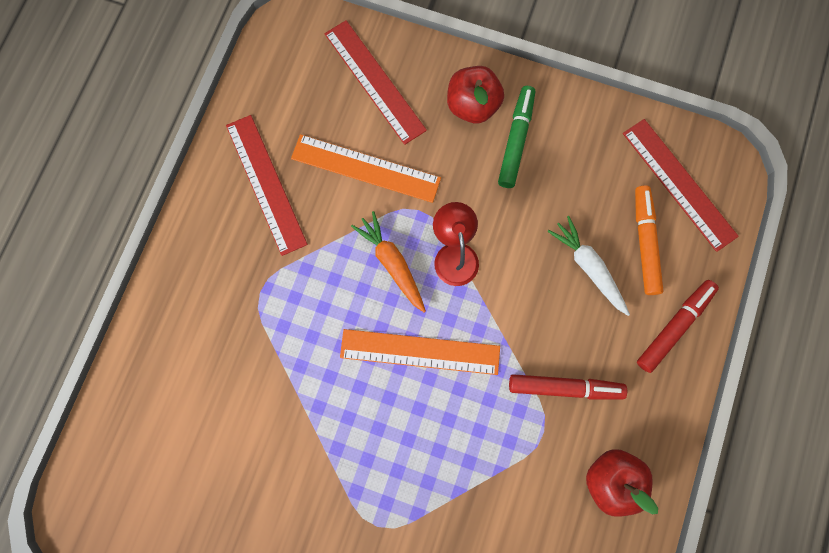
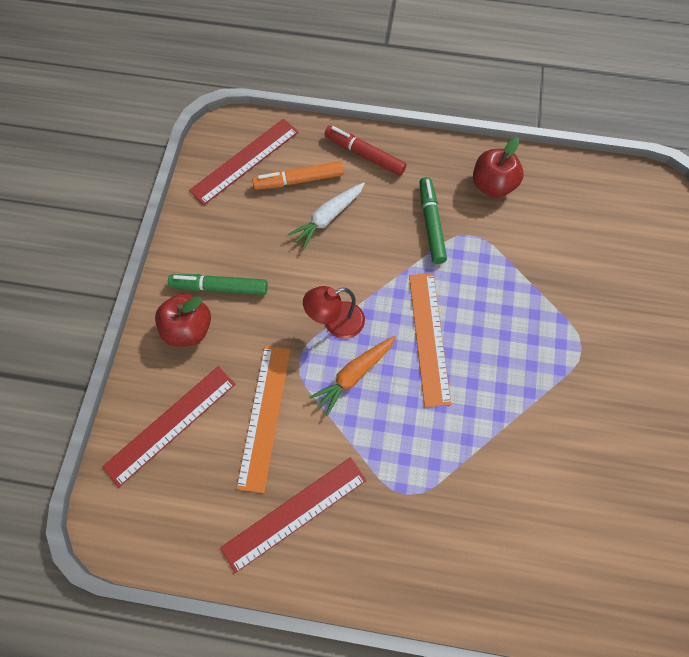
camera: 100 degrees left, 10 degrees down
red marker [509,374,627,400] -> green marker [419,177,447,264]

